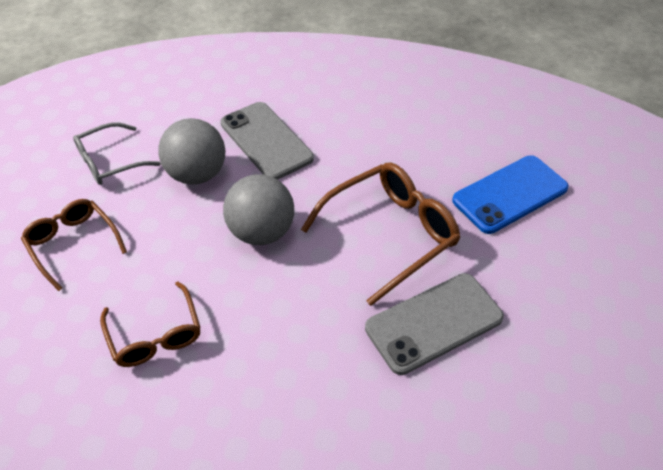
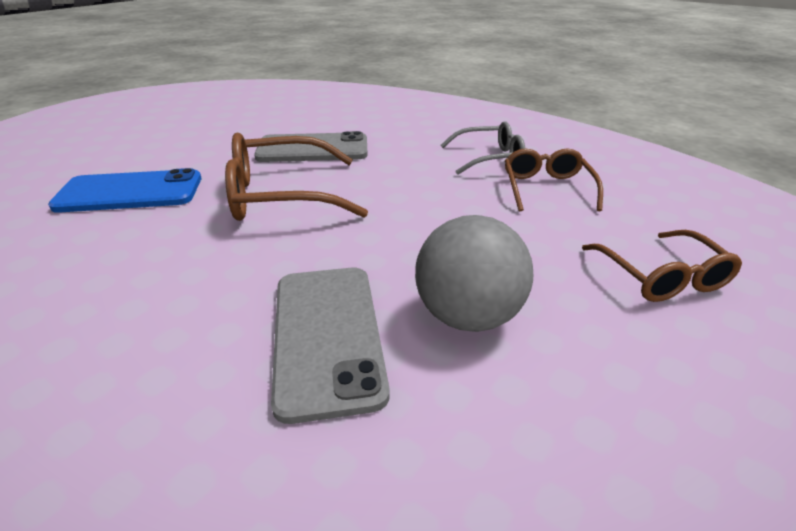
camera: 155 degrees left, 15 degrees down
grey glasses [73,122,160,185] -> grey glasses moved to [441,121,525,175]
grey ball [223,174,294,245] -> none

